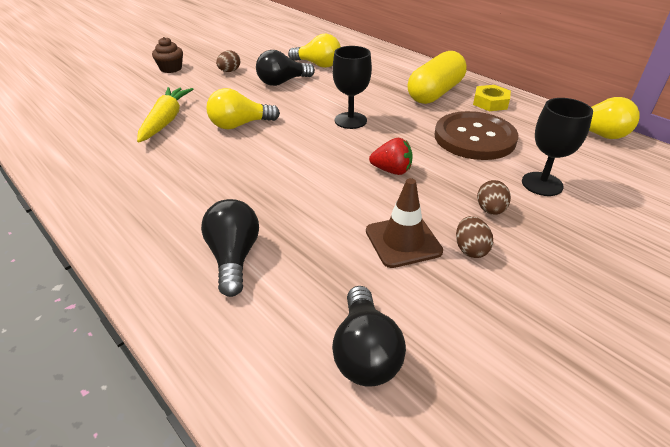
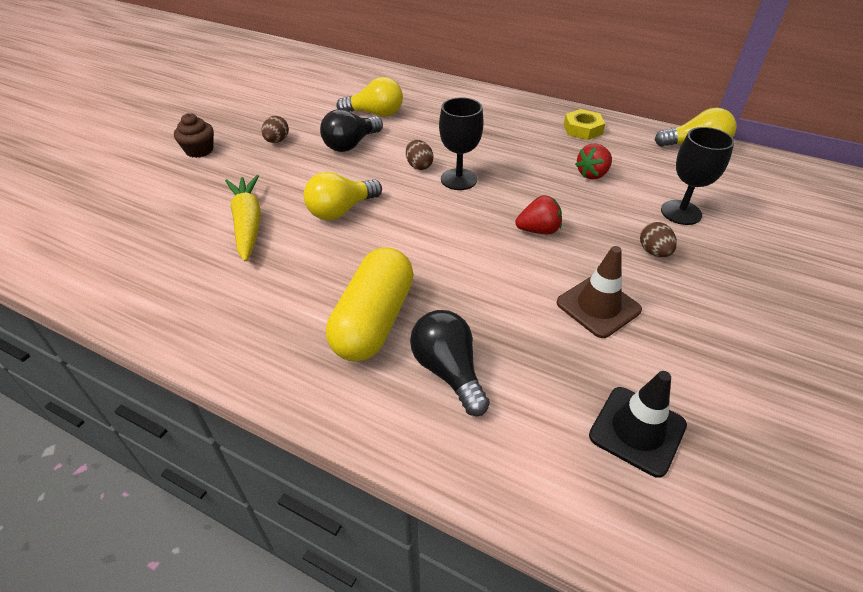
camera: 20 degrees left, 5 degrees up
black light bulb [332,286,406,387] -> black traffic cone [589,371,687,478]
yellow capsule [408,51,467,104] -> yellow capsule moved to [326,247,414,361]
brown button [435,111,518,160] -> red strawberry [575,143,612,180]
brown egg [456,216,493,258] -> brown egg moved to [406,140,434,170]

